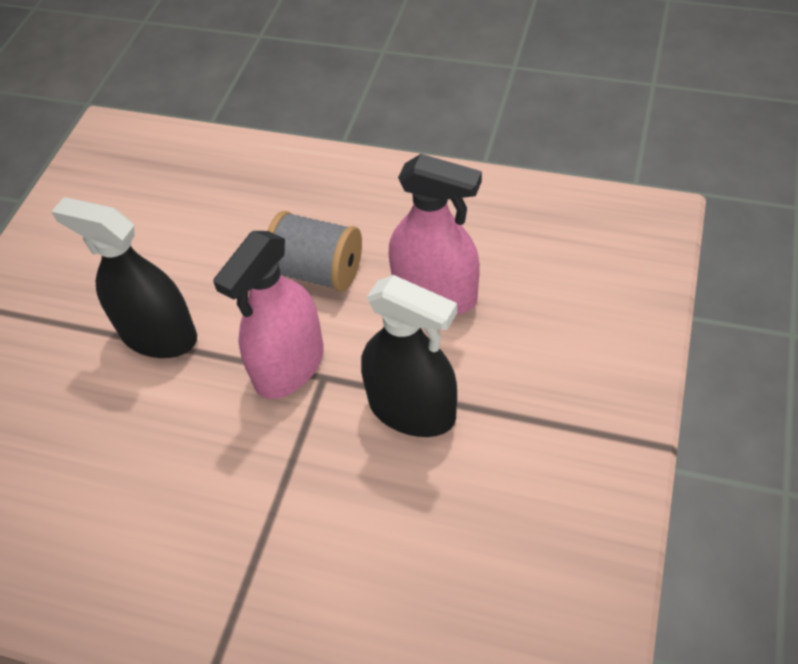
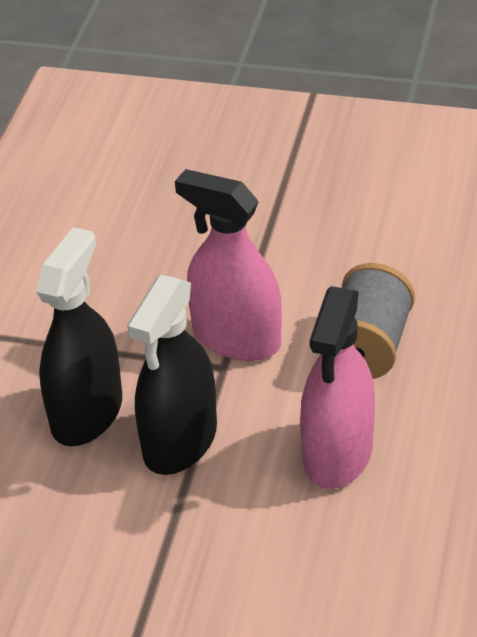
camera: 85 degrees right, 10 degrees down
black spray bottle [51,197,197,358] -> black spray bottle moved to [37,227,122,446]

